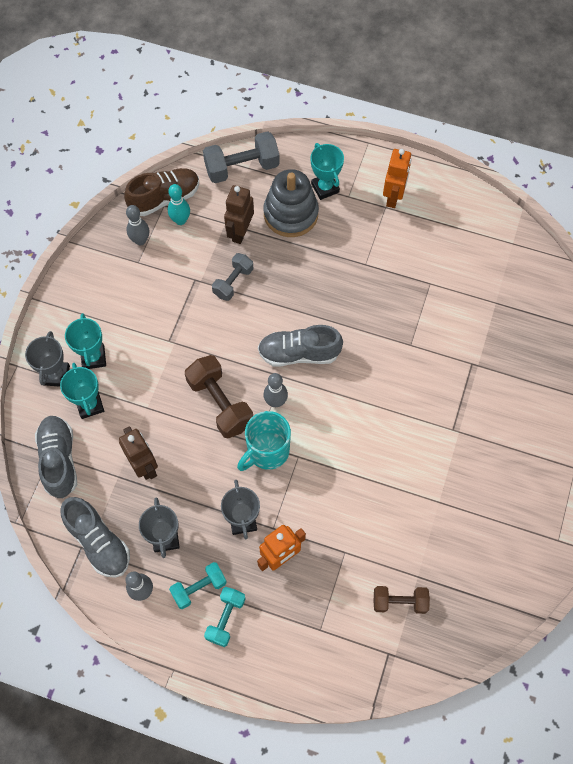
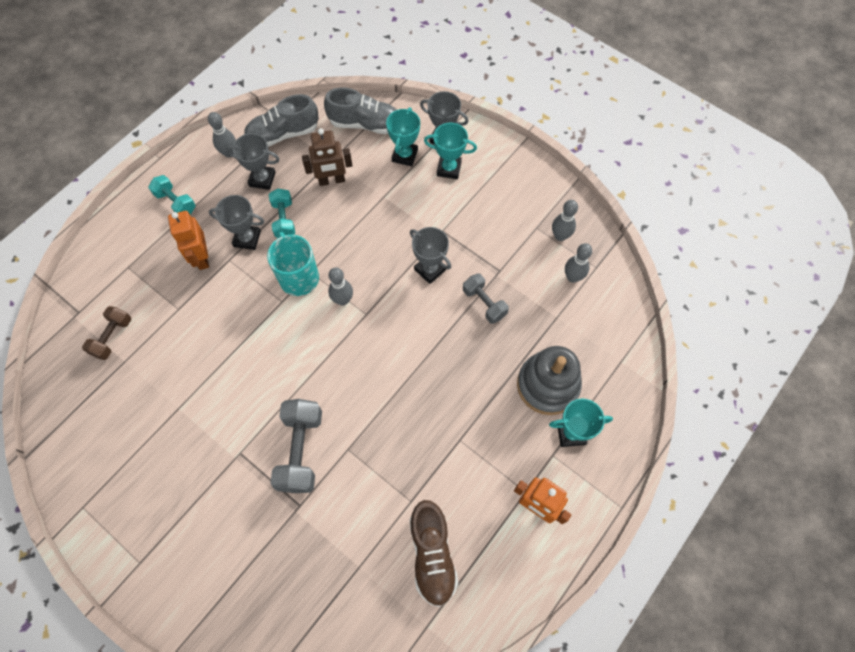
camera: 110 degrees right, 0 degrees up
turquoise trophy [60,363,104,419] -> turquoise trophy turned 75 degrees counterclockwise [386,108,420,166]
brown shoe [124,168,199,216] -> brown shoe moved to [410,500,458,607]
turquoise bowling pin [168,184,190,225] -> grey bowling pin [565,243,592,283]
turquoise dumbbell [169,562,227,609] -> turquoise dumbbell moved to [269,189,295,238]
brown dumbbell [185,355,253,439] -> none
grey dumbbell [203,131,280,183] -> grey dumbbell moved to [270,399,322,493]
brown robot [224,185,254,244] -> none
grey shoe [258,325,343,367] -> none
none -> grey trophy [410,227,451,284]

